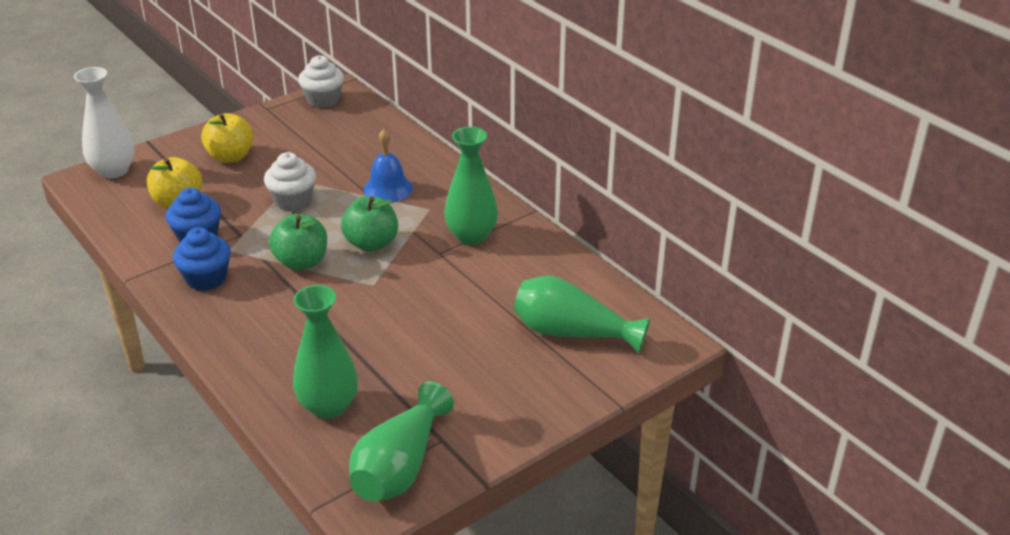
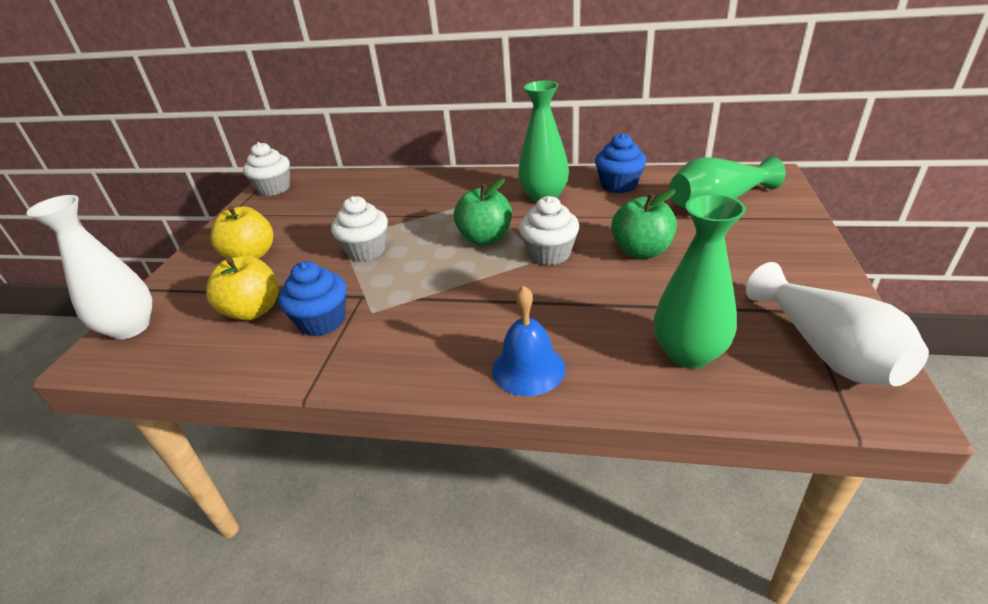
camera: 40 degrees left, 0 degrees up
blue cupcake [173,227,231,291] -> blue cupcake moved to [595,133,646,193]
green apple [269,214,327,270] -> green apple moved to [611,189,677,259]
green vase [349,382,454,502] -> white vase [746,262,929,386]
blue bell [363,129,413,203] -> blue bell moved to [492,285,565,396]
none -> white cupcake [519,196,579,265]

